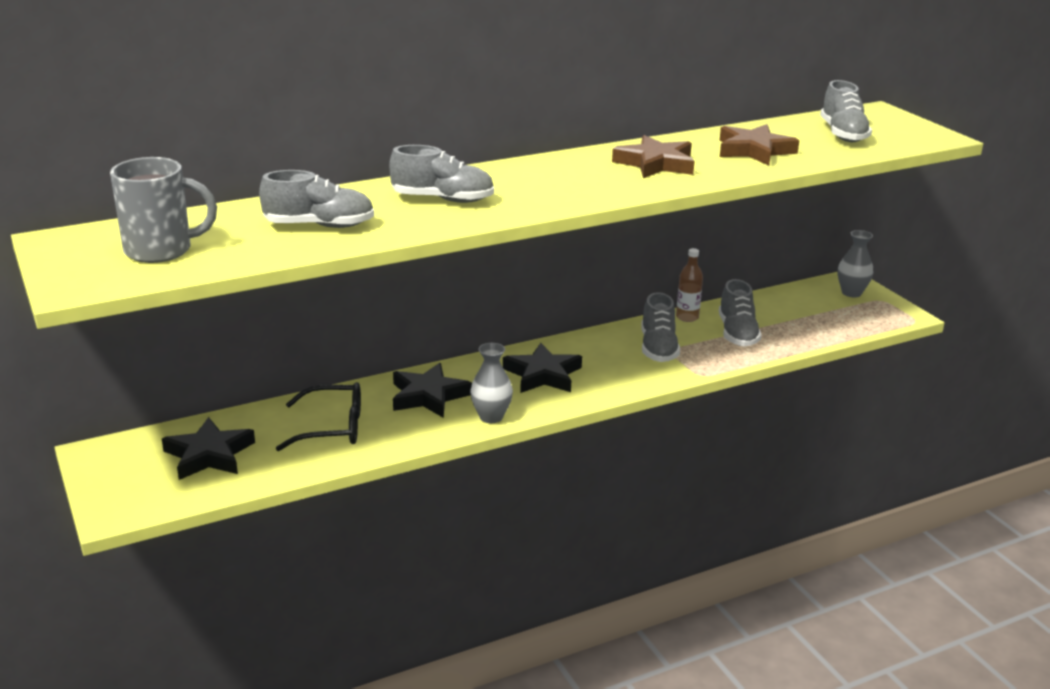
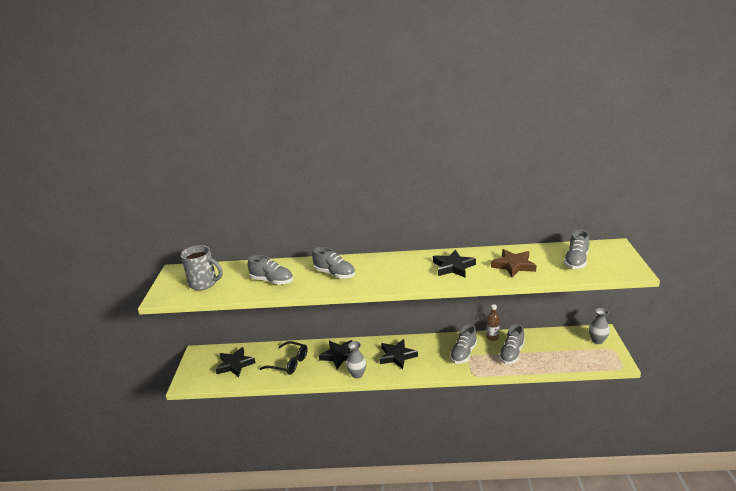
camera: 30 degrees right, 0 degrees up
brown star [612,135,695,178] -> black star [433,250,476,278]

